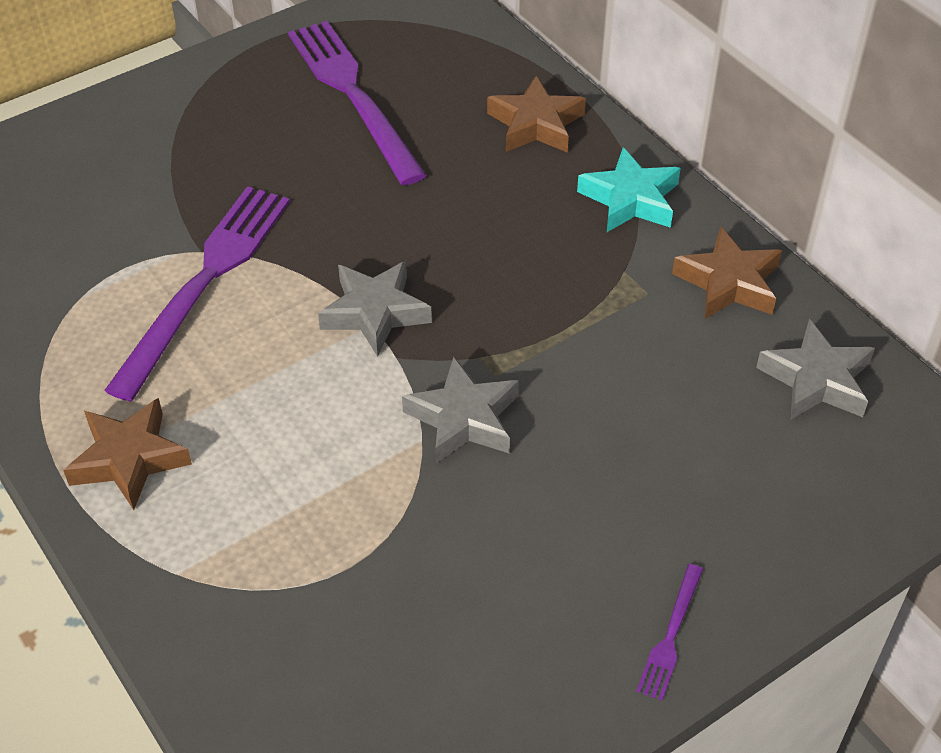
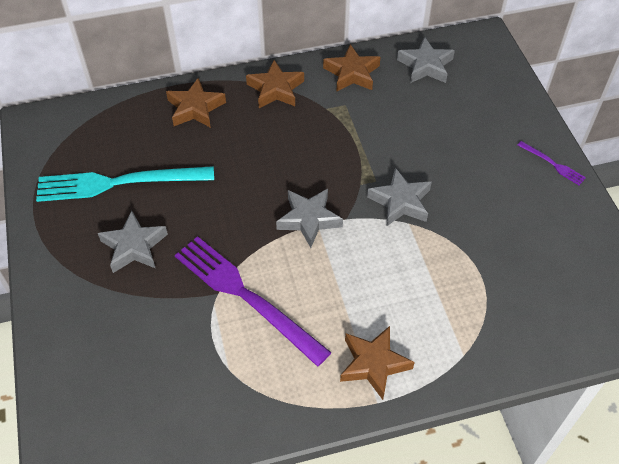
camera: 70 degrees left, 5 degrees up
purple fork [288,21,427,185] -> turquoise fork [36,166,214,202]
turquoise star [577,147,681,232] -> brown star [246,60,304,108]
none -> grey star [98,211,168,273]

